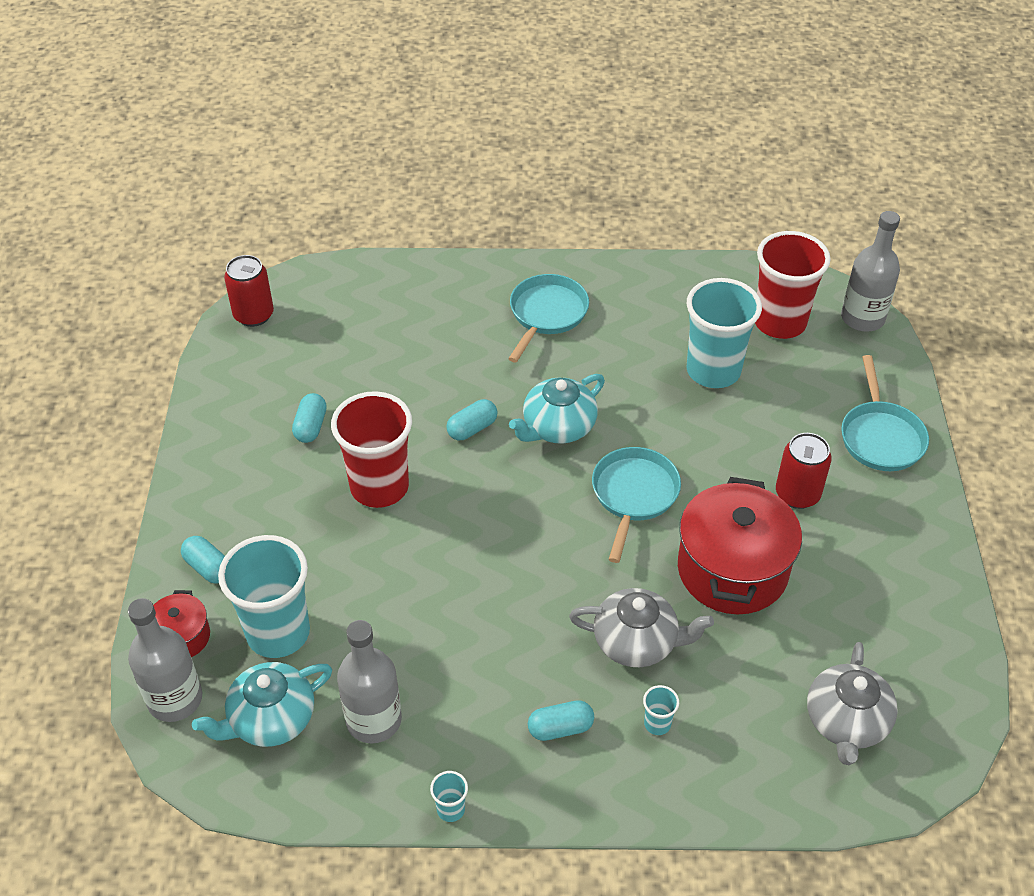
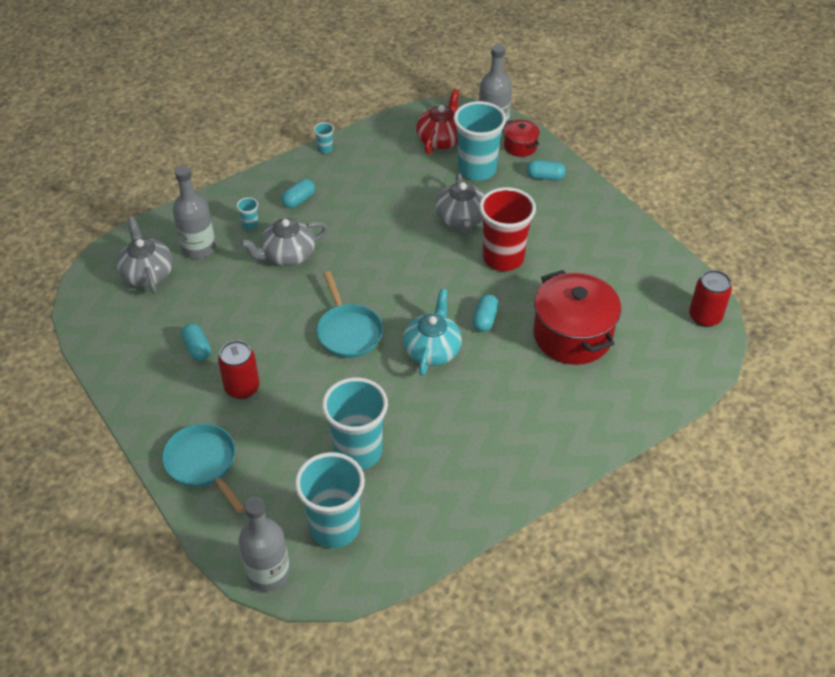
camera: 145 degrees right, 0 degrees up
turquoise teapot [192,662,332,747] -> red teapot [416,89,459,154]
turquoise capsule [292,393,327,443] -> turquoise capsule moved to [181,323,211,361]
grey bottle [337,620,402,744] -> grey bottle moved to [173,166,216,259]
turquoise pan [508,274,589,362] -> none
red pot [678,477,802,614] -> red pot moved to [533,270,621,365]
red cup [755,231,831,339] -> turquoise cup [295,452,365,548]
none -> grey teapot [436,173,485,235]

